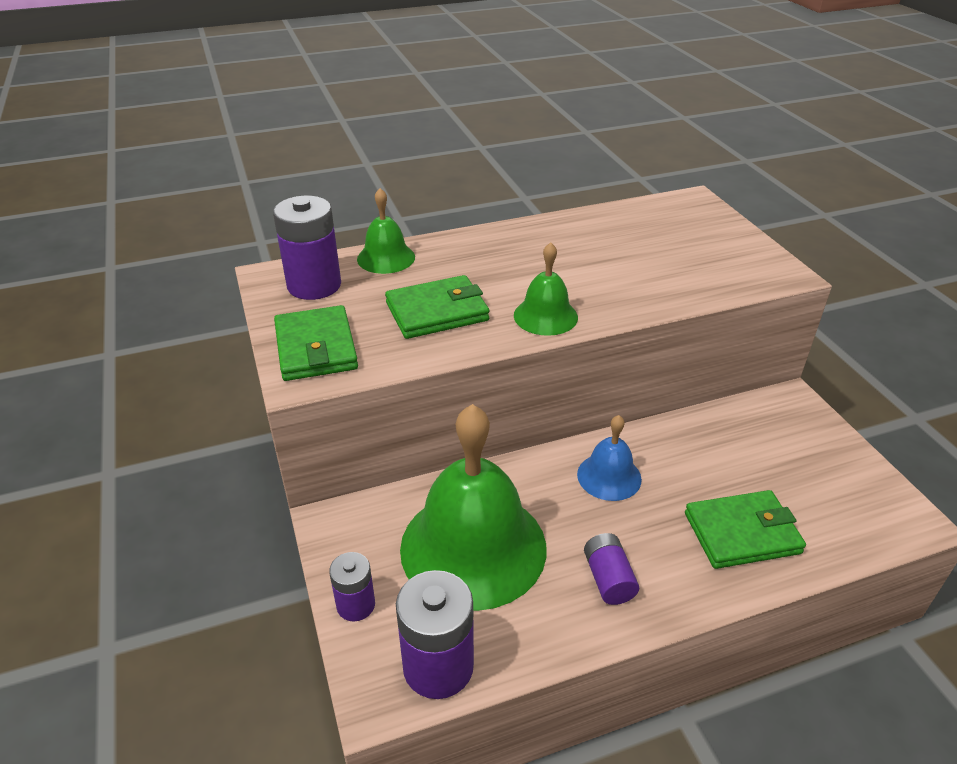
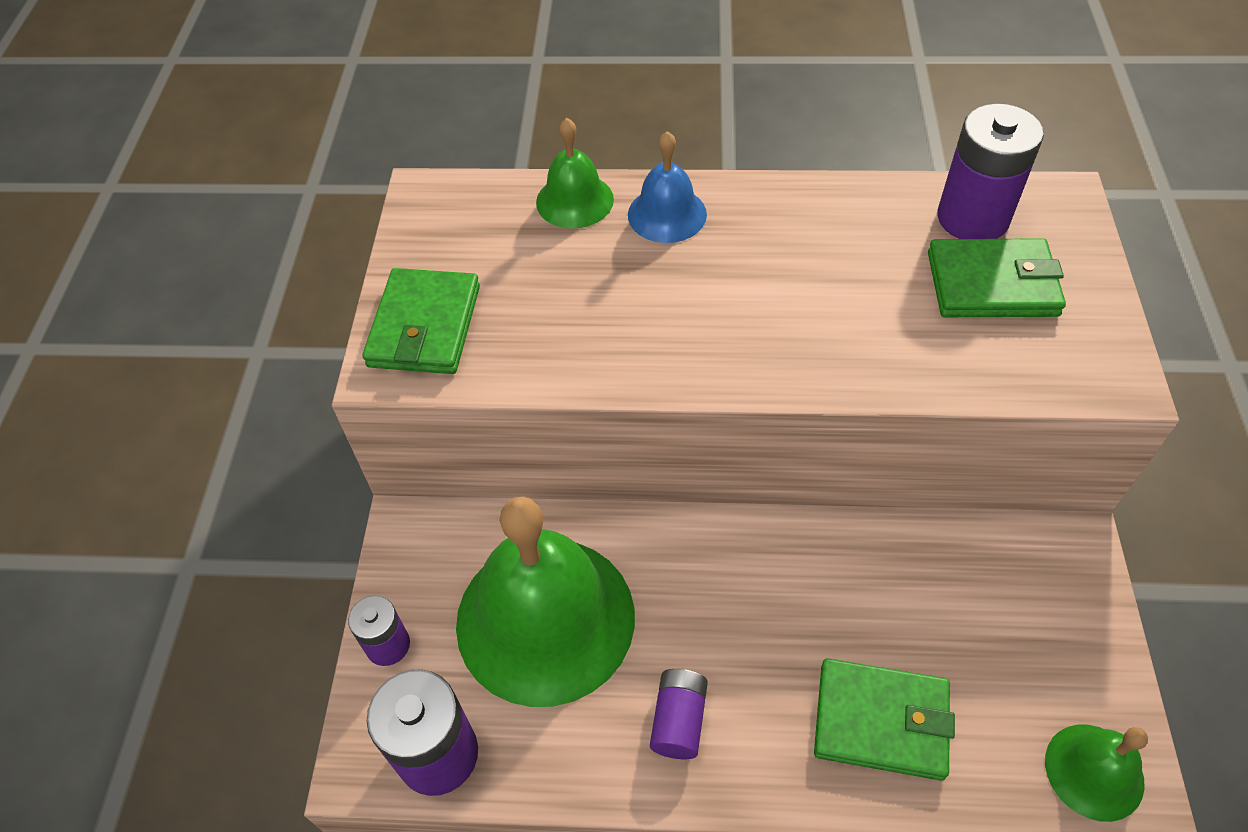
camera: 25 degrees right, 15 degrees up
purple battery [273,195,341,300] -> purple battery moved to [937,104,1044,239]
green wallet [385,275,489,339] -> green wallet moved to [928,238,1066,317]
green bell [514,242,578,336] -> green bell moved to [1045,725,1148,822]
blue bell [577,415,642,501] -> blue bell moved to [628,131,707,243]

